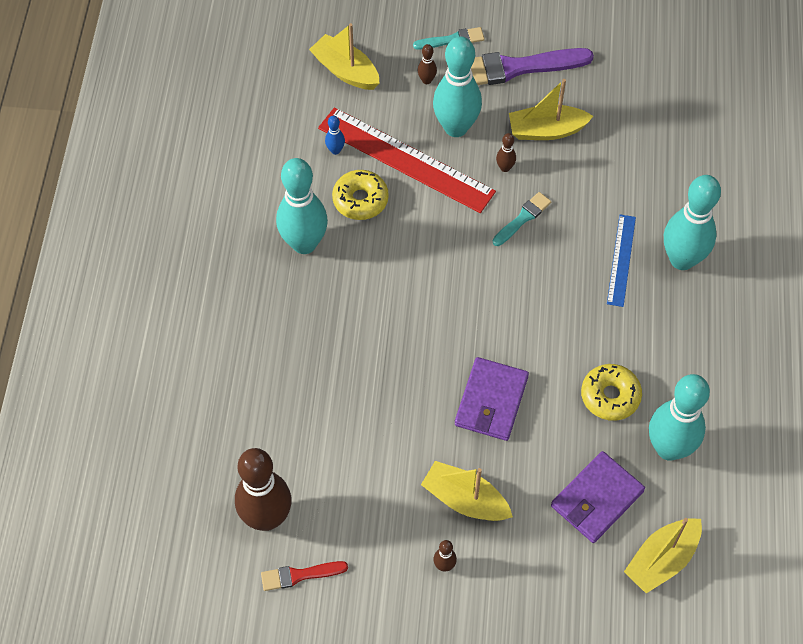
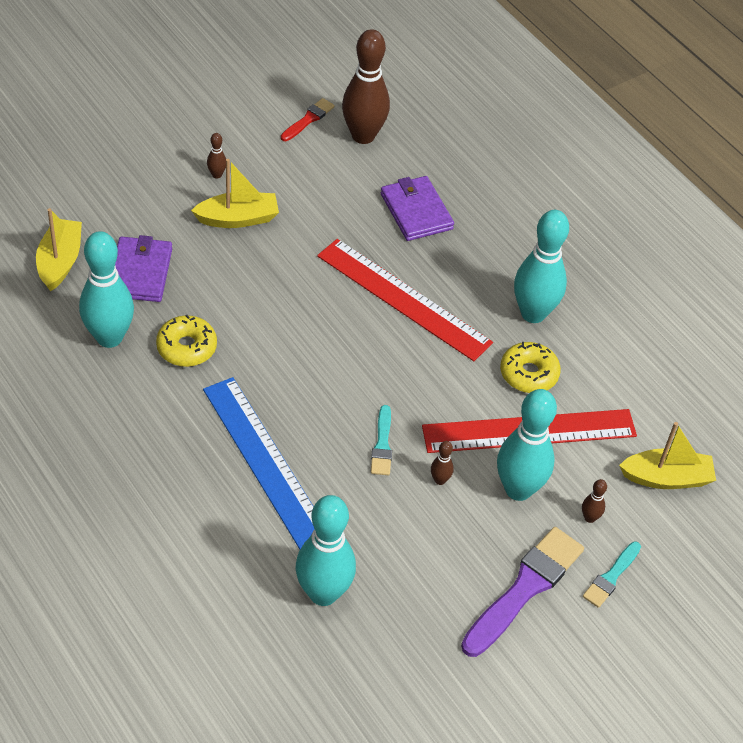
camera: 135 degrees right, 10 degrees down
blue bowling pin [325,116,345,155] -> none
purple wallet [455,357,529,441] -> purple wallet moved to [381,176,454,241]
yellow boat [509,79,594,140] -> none
blue ruler [607,215,636,307] -> blue ruler [203,377,314,549], size x1.88
turquoise bowling pin [664,175,721,270] -> turquoise bowling pin moved to [296,495,356,606]
none -> red ruler [317,239,493,361]

